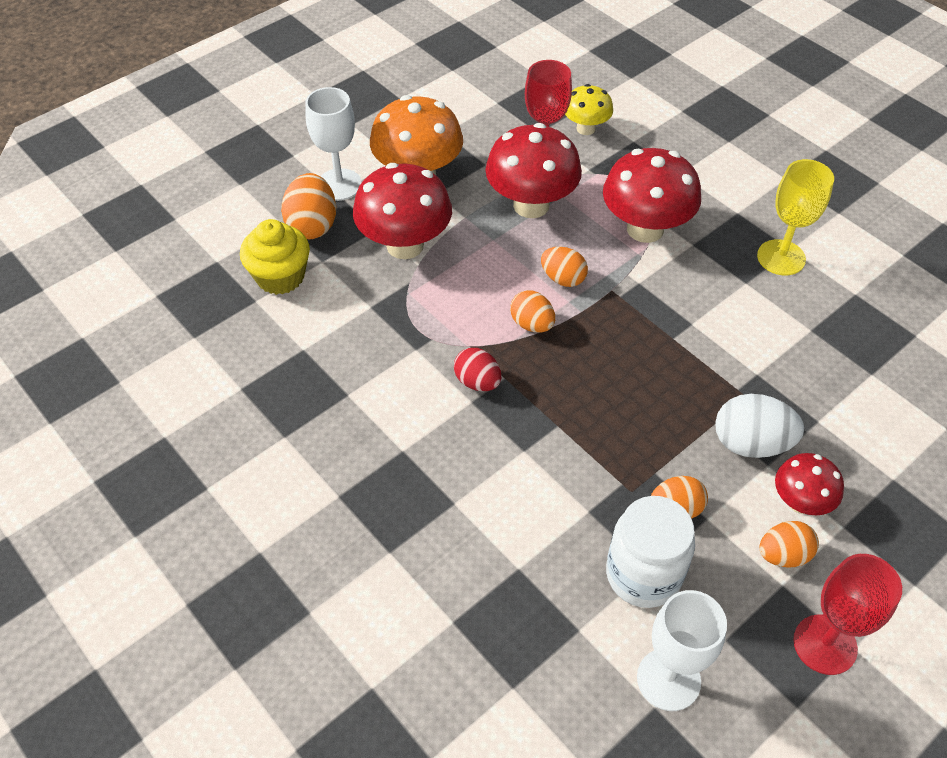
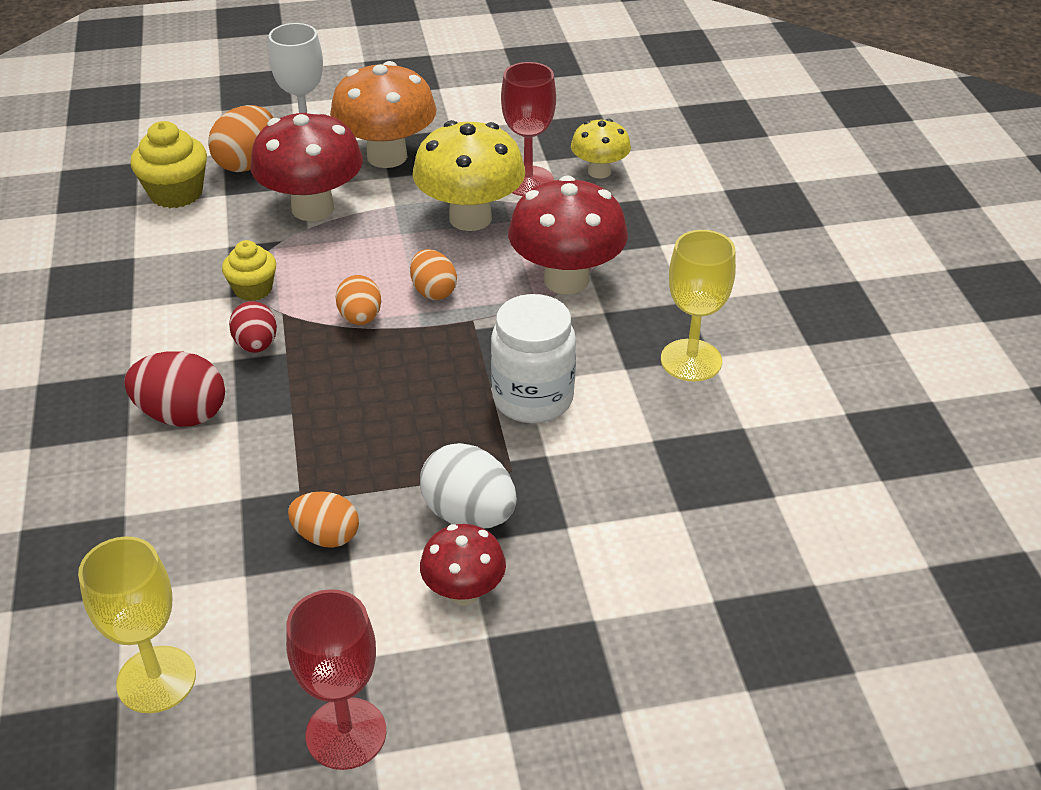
camera: 30 degrees right, 10 degrees down
red mushroom [485,123,582,218] -> yellow mushroom [413,120,525,231]
white jar [606,496,695,608] -> white jar moved to [491,294,576,423]
white goblet [637,590,727,711] -> yellow goblet [78,536,196,713]
orange egg [760,521,819,567] -> none
none -> red egg [124,351,225,427]
none -> yellow cupcake [222,240,276,301]

